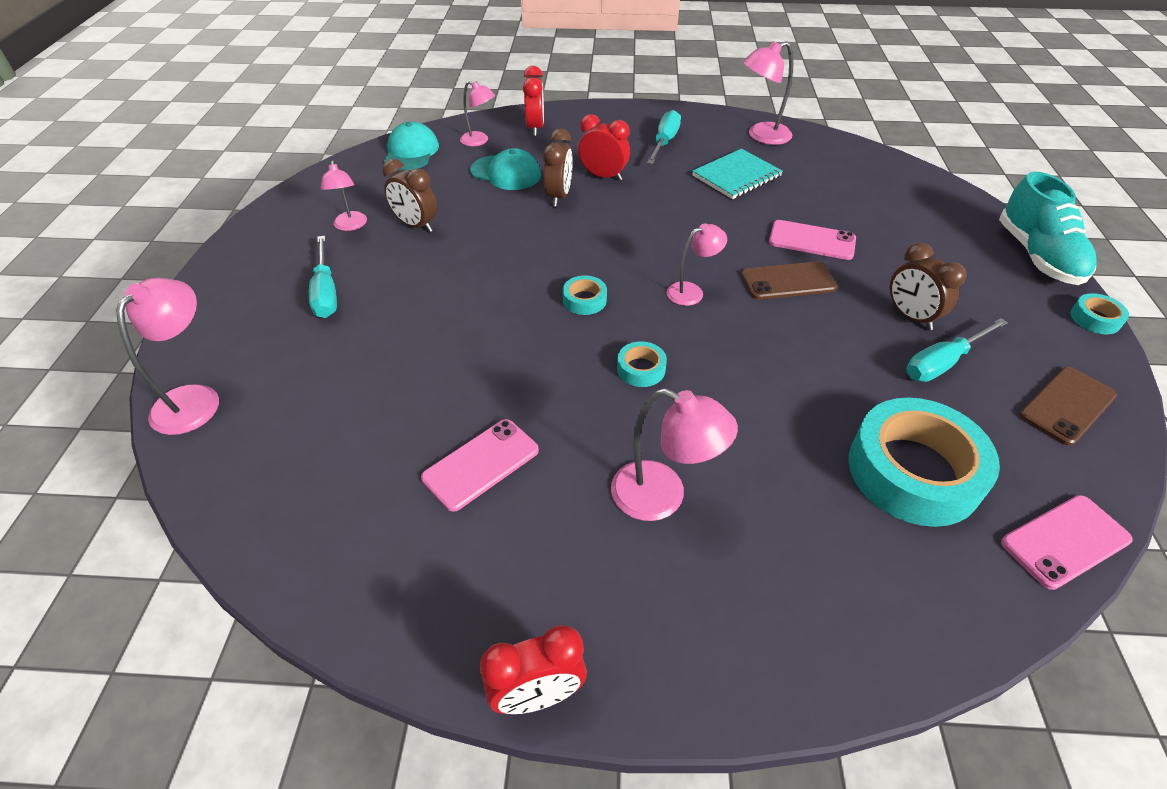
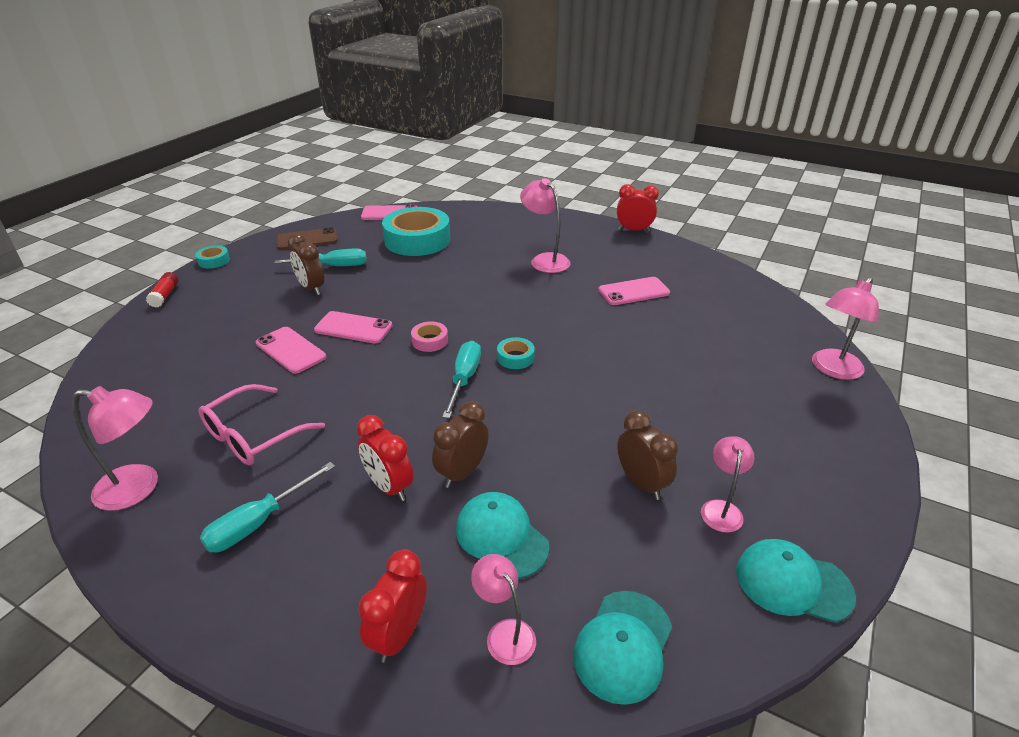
camera: 155 degrees left, 10 degrees down
turquoise screwdriver [309,236,337,318] -> turquoise screwdriver moved to [442,341,481,419]
turquoise tape [617,341,667,387] -> none
pink lamp [666,223,727,306] -> pink tape [411,322,448,352]
turquoise notebook [692,149,783,199] -> pink glasses [199,384,325,465]
brown phone [741,261,837,300] -> pink phone [314,311,393,344]
brown clock [890,242,967,330] -> brown clock turned 150 degrees clockwise [288,233,324,295]
turquoise shoe [999,172,1097,285] -> red glue stick [146,272,179,308]
none -> turquoise cap [736,539,856,623]

